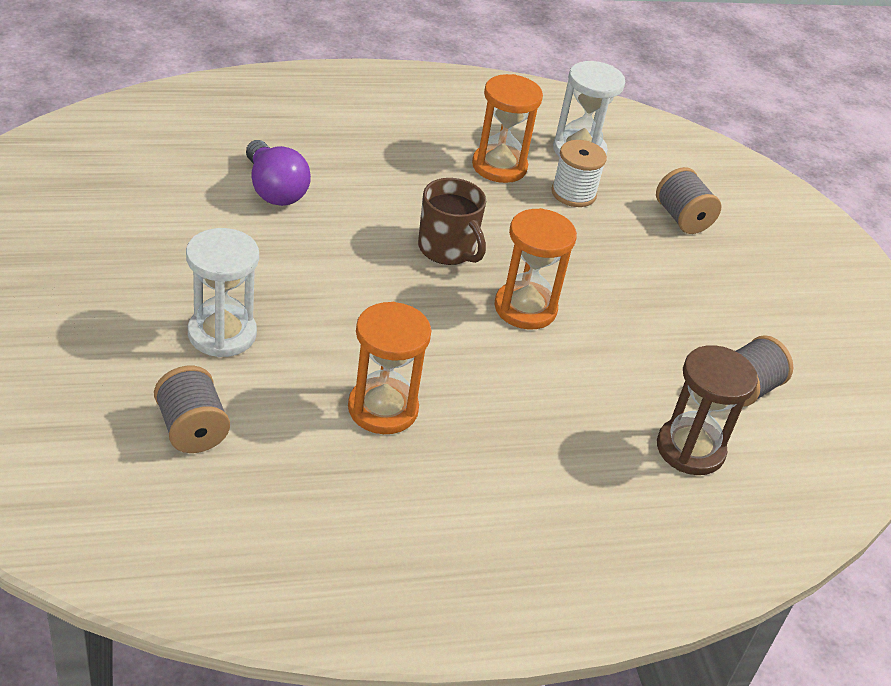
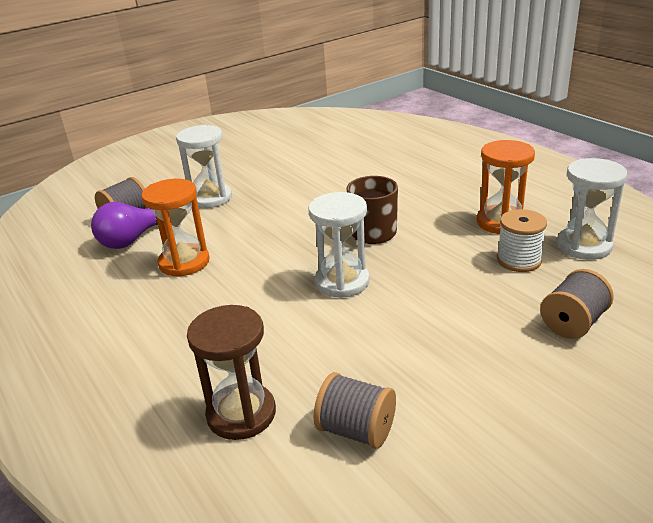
camera: 75 degrees right, 10 degrees down
purple light bulb [246,140,311,206] -> purple light bulb moved to [91,202,158,249]
orange hourglass [494,208,577,329] -> white hourglass [308,192,370,298]

